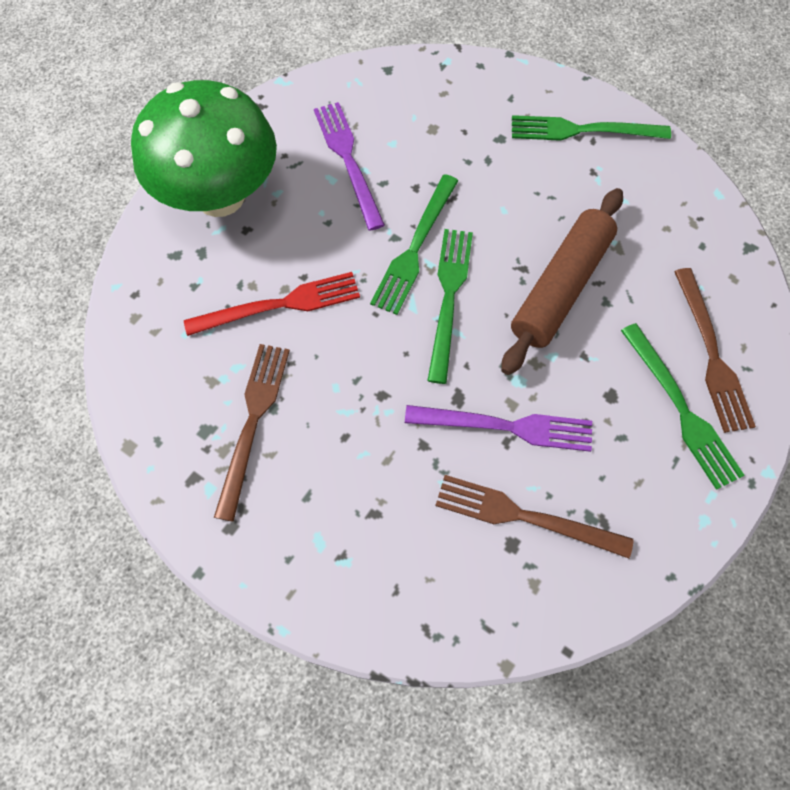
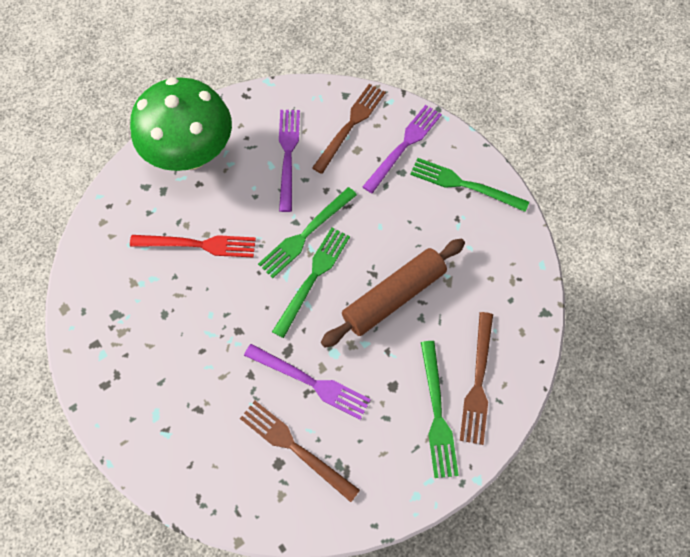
camera: 20 degrees right, 0 degrees up
brown fork [214,344,290,522] -> brown fork moved to [312,84,386,174]
none -> purple fork [363,105,442,193]

